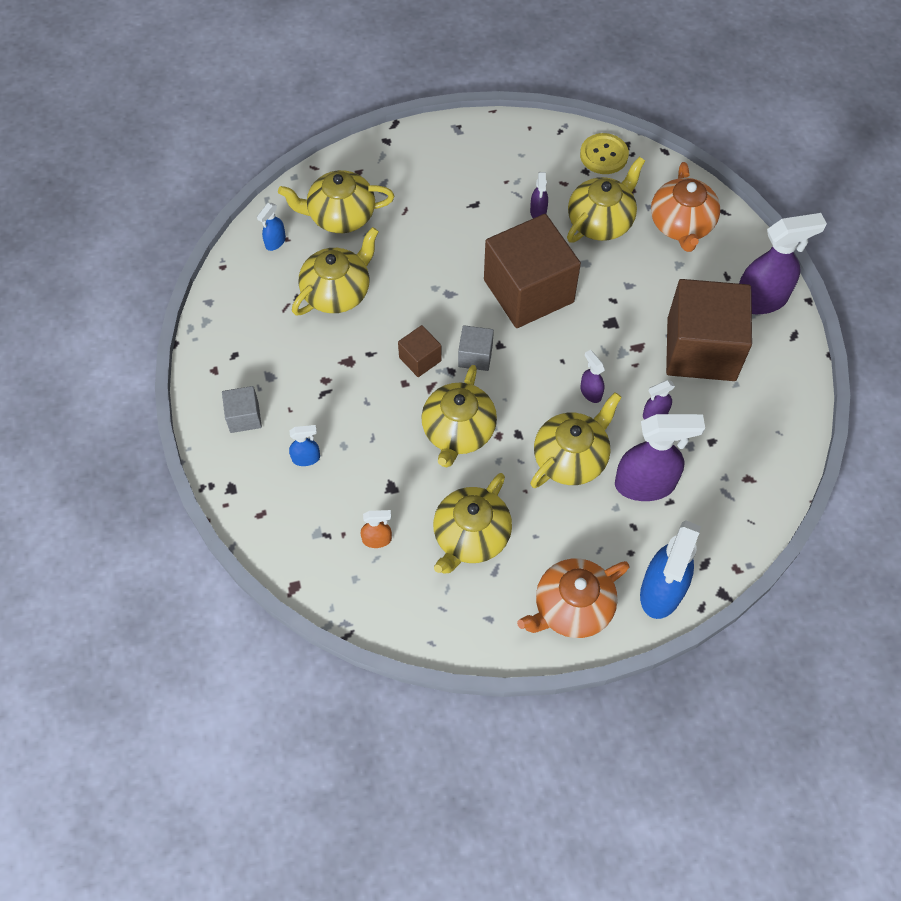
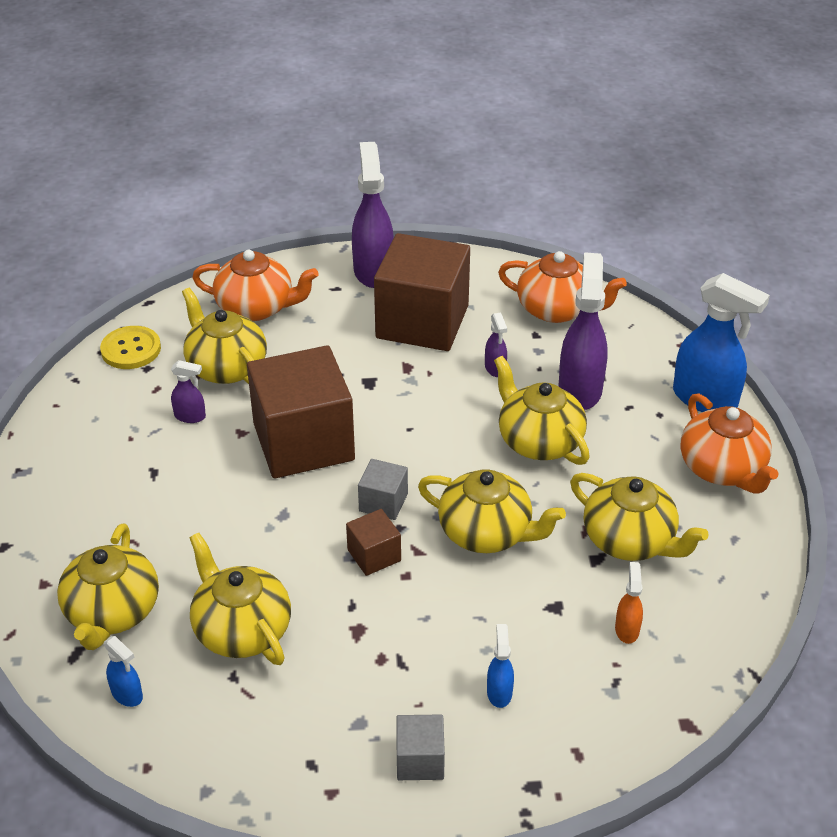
camera: 80 degrees left, 20 degrees down
purple spray bottle [580,350,605,403] -> none
none -> orange teapot [498,251,627,323]

